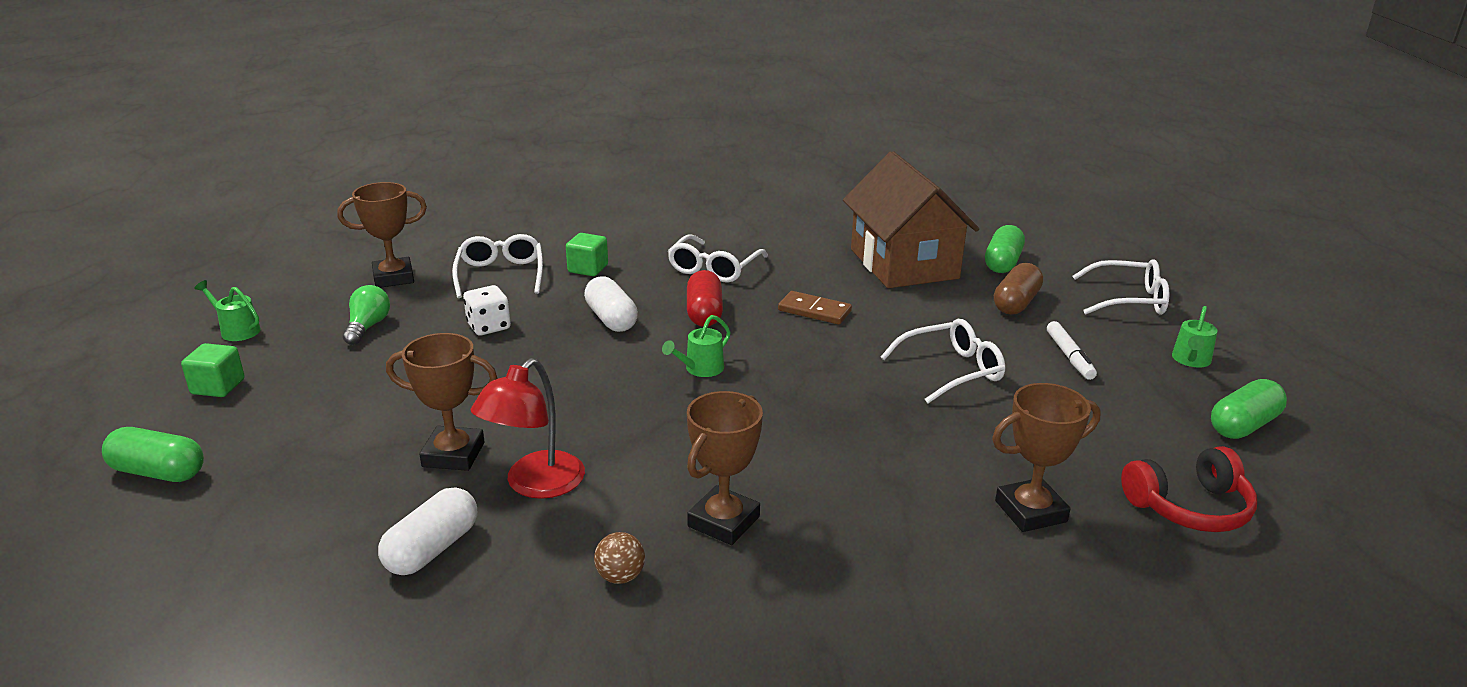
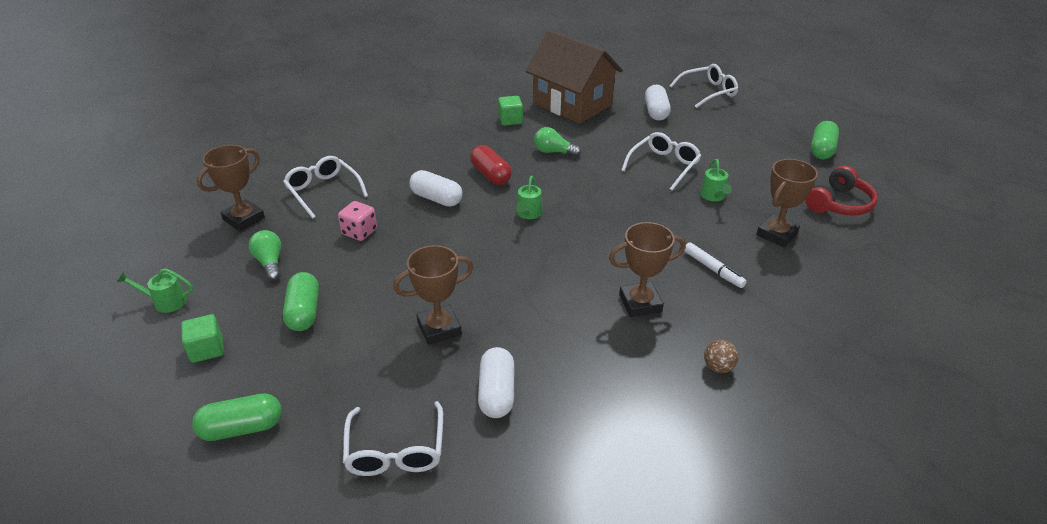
camera: 30 degrees left, 10 degrees up
white dice [463,285,511,335] -> pink dice [338,201,377,241]
red lamp [471,358,585,499] -> none
green cube [566,233,608,276] -> green cube moved to [498,96,523,126]
brown ball [594,532,645,584] -> brown ball moved to [704,340,739,373]
white glasses [668,234,768,283] -> white glasses moved to [343,401,443,476]
brown trophy [687,391,763,545] -> brown trophy turned 75 degrees clockwise [609,222,686,317]
brown domino [778,291,852,325] -> green light bulb [534,127,581,157]
green capsule [985,225,1025,273] -> green capsule moved to [283,272,319,331]
brown capsule [994,263,1043,315] -> white capsule [645,85,671,121]
white marker [1047,321,1097,380] -> white marker moved to [684,242,747,288]
green watering can [1172,306,1218,368] -> green watering can moved to [700,159,732,201]

